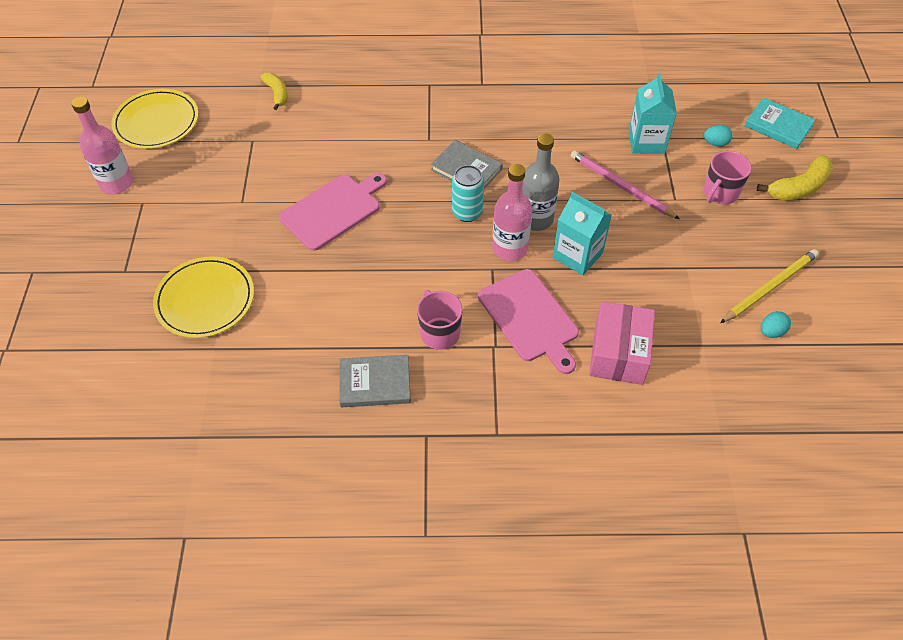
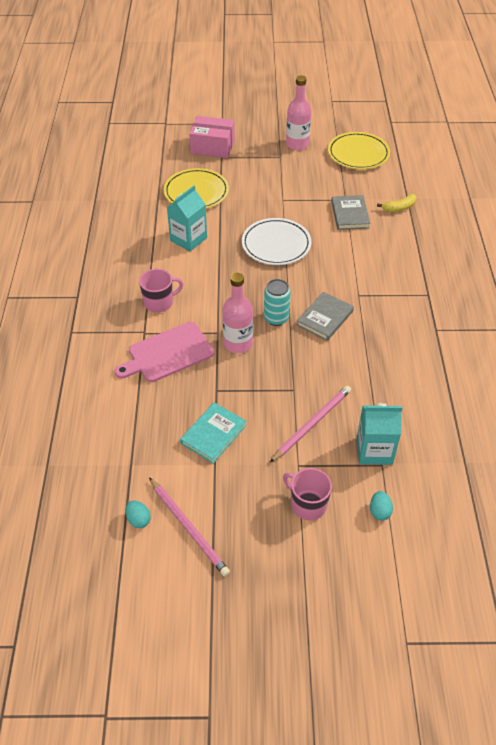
camera: 90 degrees right, 5 degrees down
pink cutting board [279,173,387,251] -> white plate [242,218,312,265]
grey book [339,355,411,407] -> grey book moved to [331,195,370,230]
grey bottle [522,134,559,231] -> none
turquoise carton [553,192,612,276] -> turquoise carton moved to [167,185,207,251]
pink box [589,301,655,385] -> pink box moved to [189,116,235,158]
yellow pencil [720,249,819,323] -> pink pencil [149,477,230,577]
turquoise book [745,98,815,149] -> turquoise book moved to [180,402,246,464]
yellow banana [757,155,833,201] -> none

